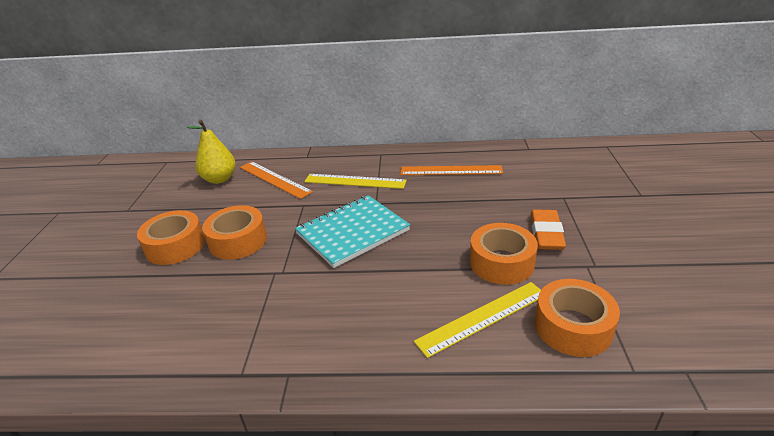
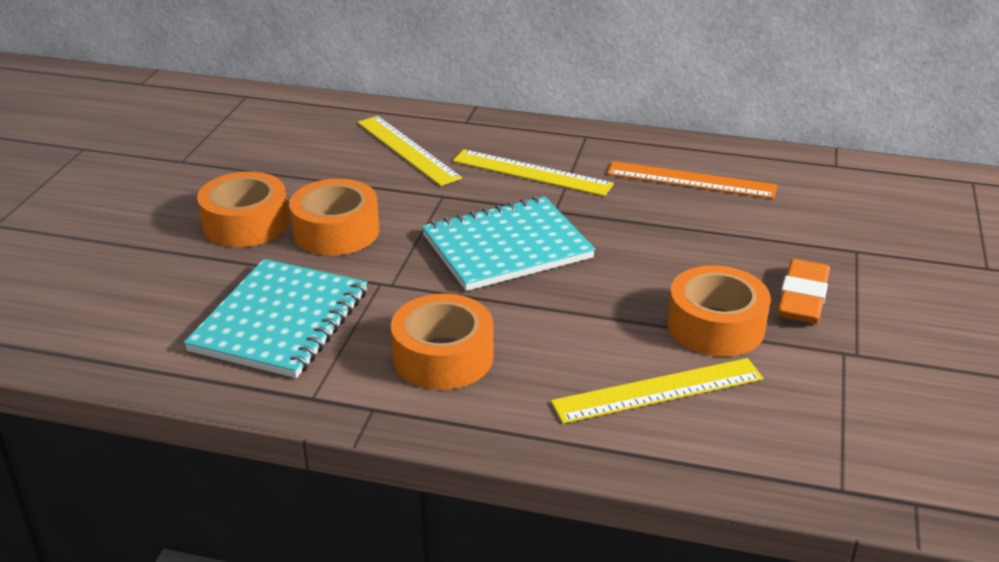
camera: 10 degrees right, 0 degrees up
yellow pear [187,120,236,184] -> none
orange ruler [240,162,313,199] -> yellow ruler [357,116,462,186]
orange tape [535,279,620,357] -> orange tape moved to [391,294,493,390]
none -> turquoise notebook [184,259,367,378]

